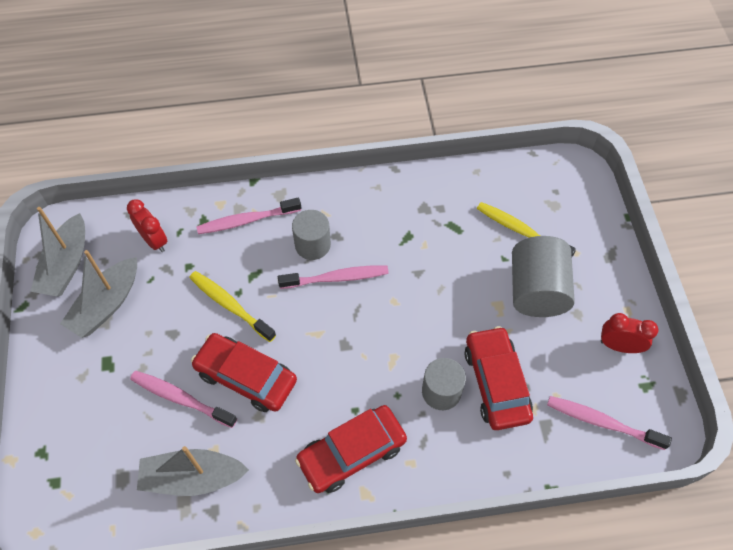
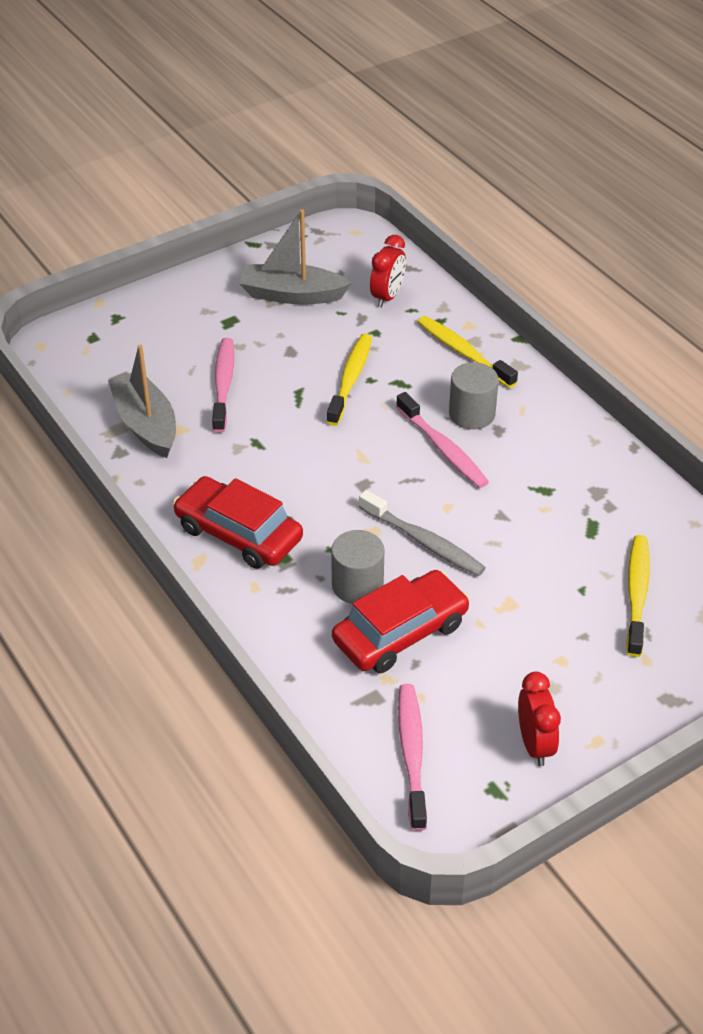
camera: 65 degrees right, 15 degrees down
grey boat [30,207,85,296] -> none
red car [191,333,297,412] -> none
pink toothbrush [196,198,301,234] -> yellow toothbrush [417,316,518,388]
grey cylinder [512,236,575,317] -> none
none -> grey toothbrush [359,490,486,576]

